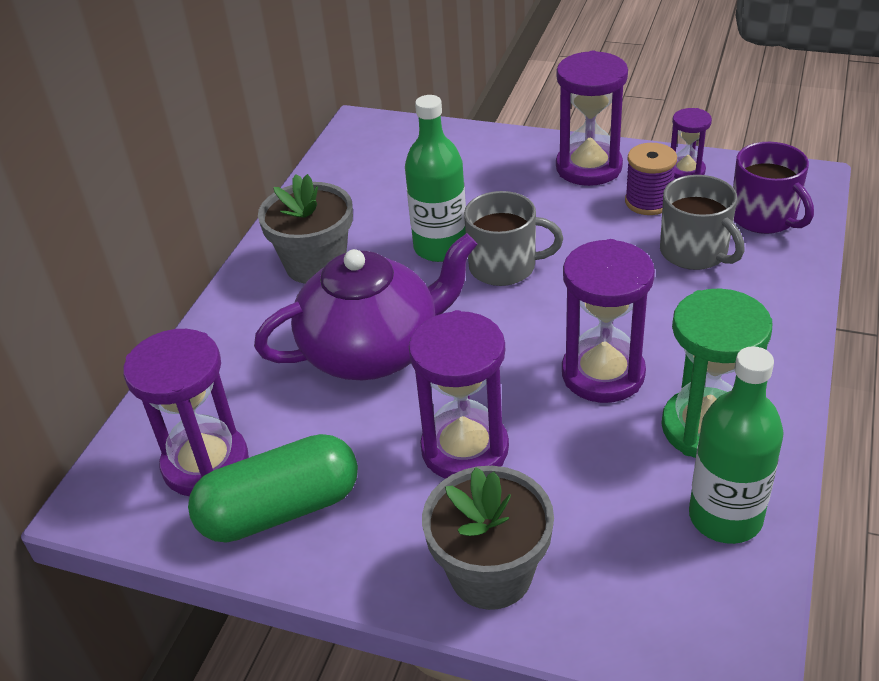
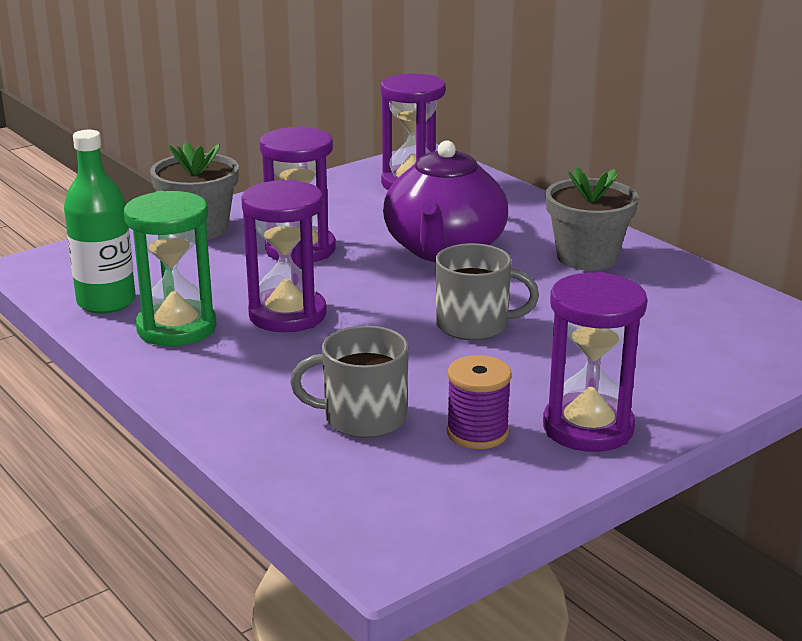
camera: 120 degrees right, 15 degrees down
green capsule [188,434,358,543] -> none
green bottle [405,95,466,262] -> none
grey mug [464,191,563,286] -> grey mug turned 120 degrees counterclockwise [436,243,539,340]
purple hourglass [671,108,712,179] -> none
purple mug [733,142,814,234] -> none

